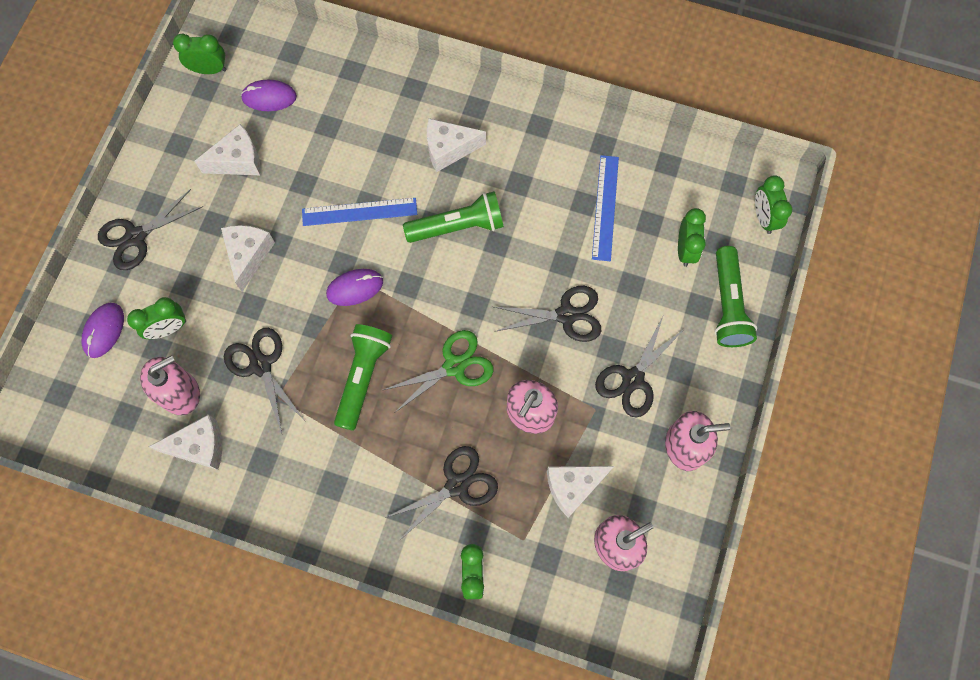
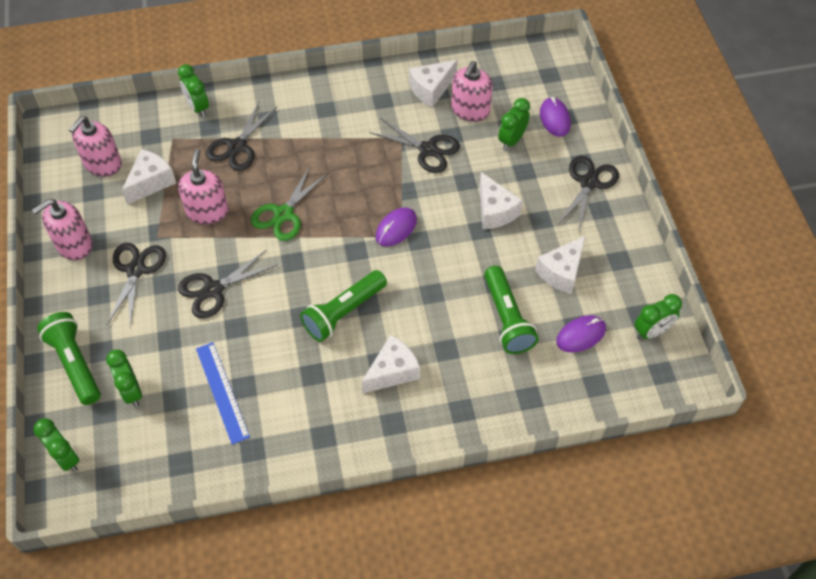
camera: 150 degrees right, 15 degrees down
blue ruler [302,198,417,226] -> none
green flashlight [334,324,392,431] -> green flashlight moved to [484,266,539,354]

